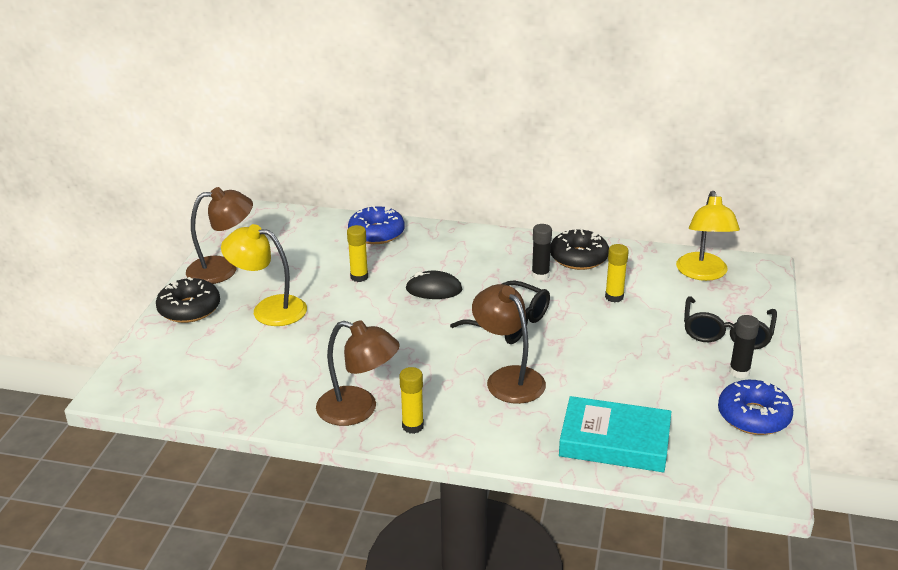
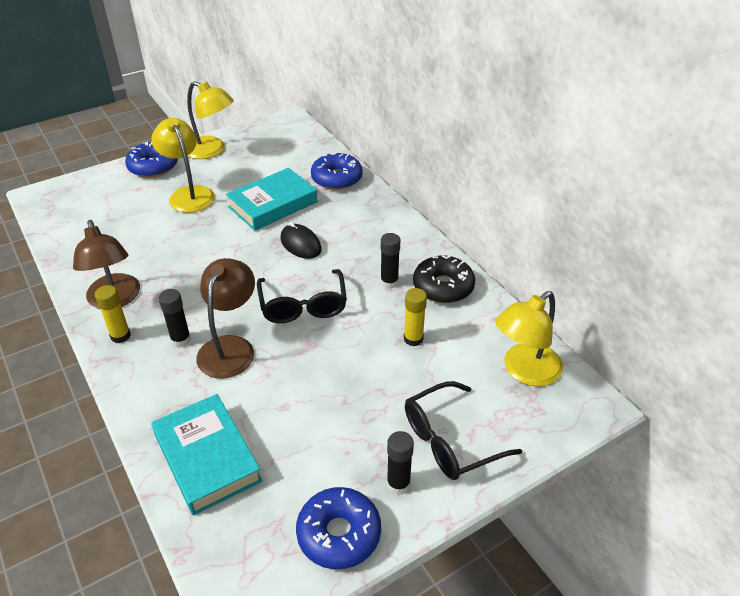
camera: 45 degrees right, 10 degrees up
black donut [156,277,220,323] -> blue donut [125,141,178,178]
brown lamp [186,187,253,284] -> yellow lamp [187,81,234,159]
yellow glue stick [347,225,368,282] -> turquoise book [226,168,318,231]
none -> black glue stick [159,289,191,347]

